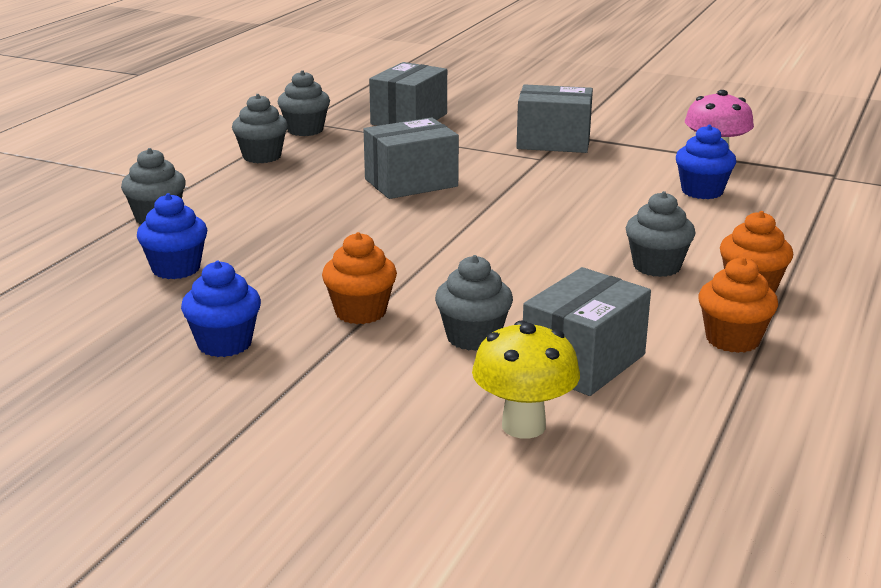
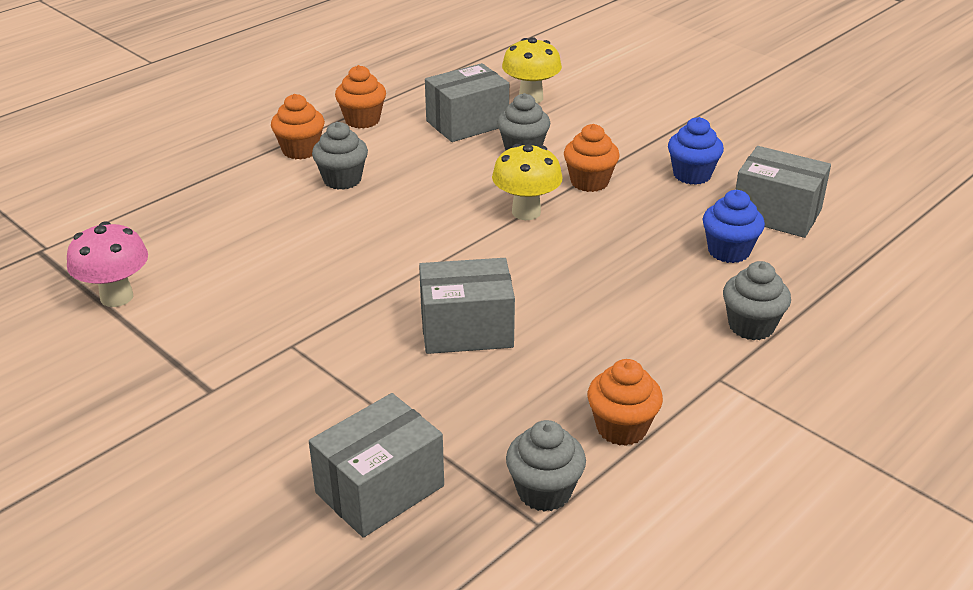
camera: 160 degrees left, 10 degrees up
grey cupcake [232,94,288,163] -> orange cupcake [587,359,663,446]
grey box [516,84,593,153] -> grey box moved to [735,146,831,238]
blue cupcake [676,125,736,199] -> none
none -> yellow mushroom [492,144,563,220]

